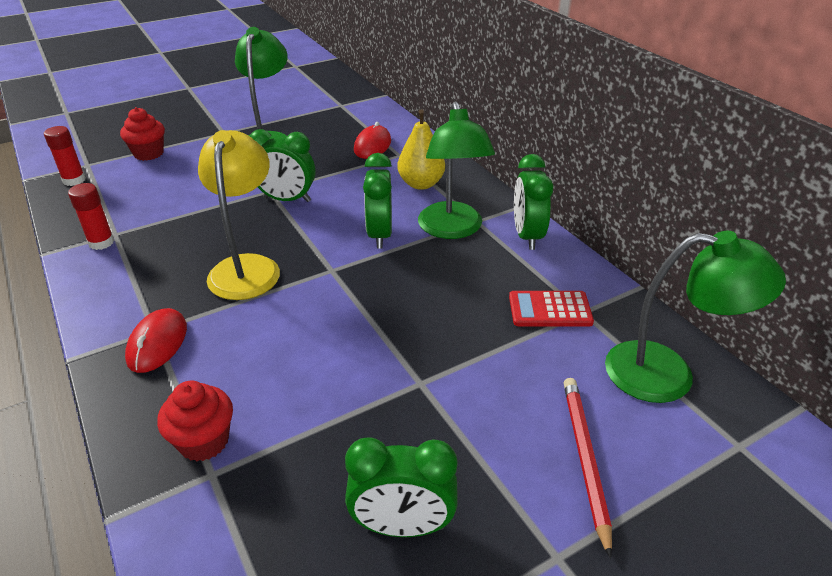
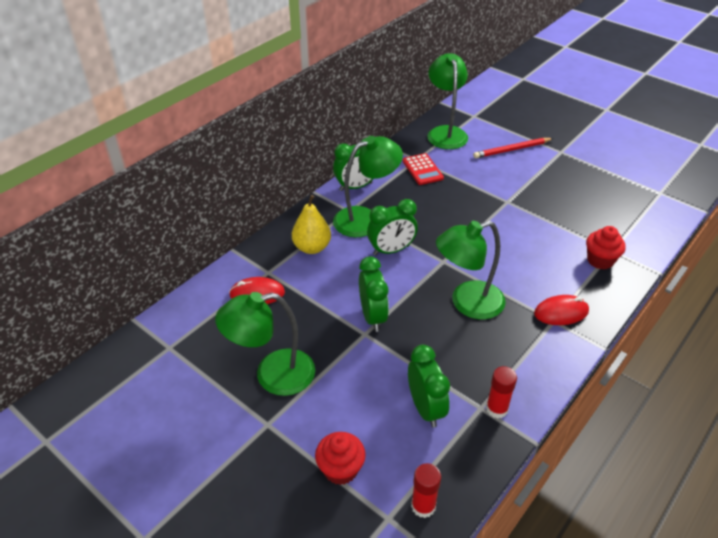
camera: 110 degrees left, 5 degrees up
yellow lamp [198,130,280,300] -> green lamp [436,221,506,320]
green clock [345,437,458,537] -> green clock moved to [408,345,450,427]

